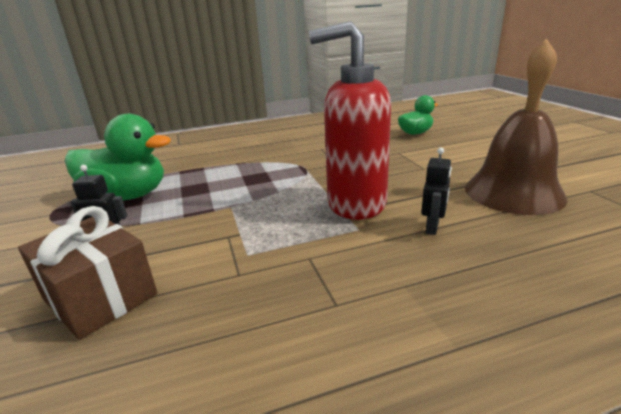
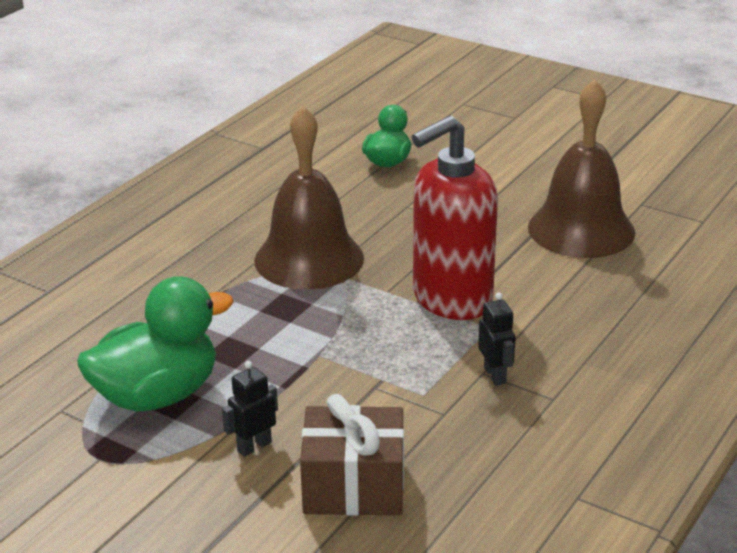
camera: 40 degrees left, 5 degrees up
black robot [421,147,452,235] -> black robot moved to [478,293,516,386]
none -> brown bell [254,106,364,290]

